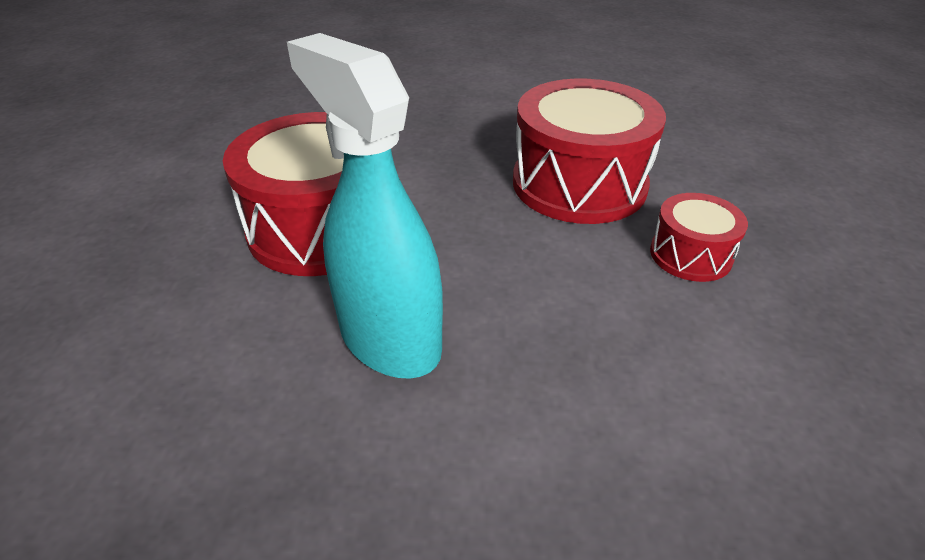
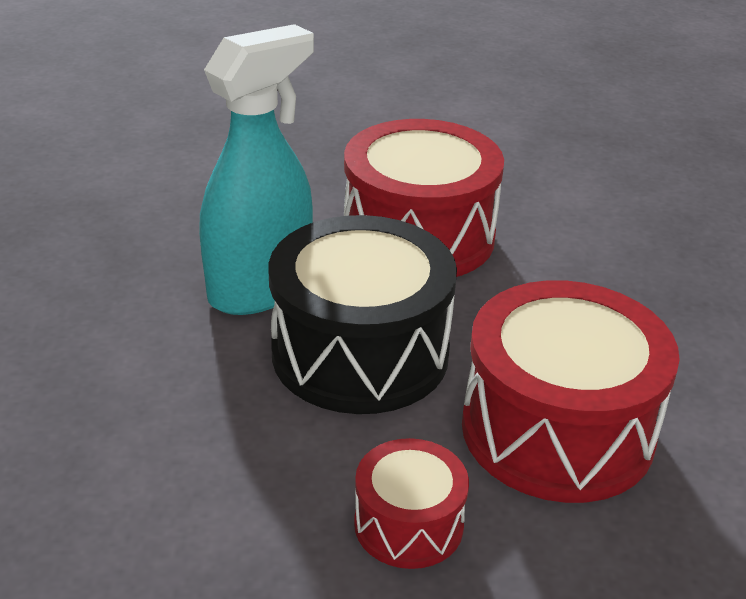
camera: 85 degrees right, 5 degrees down
none -> black drum [269,215,457,414]

